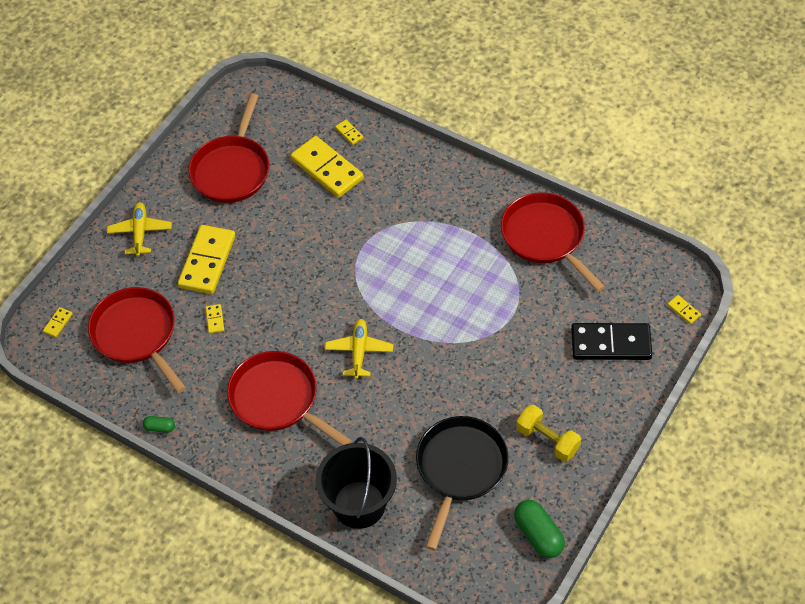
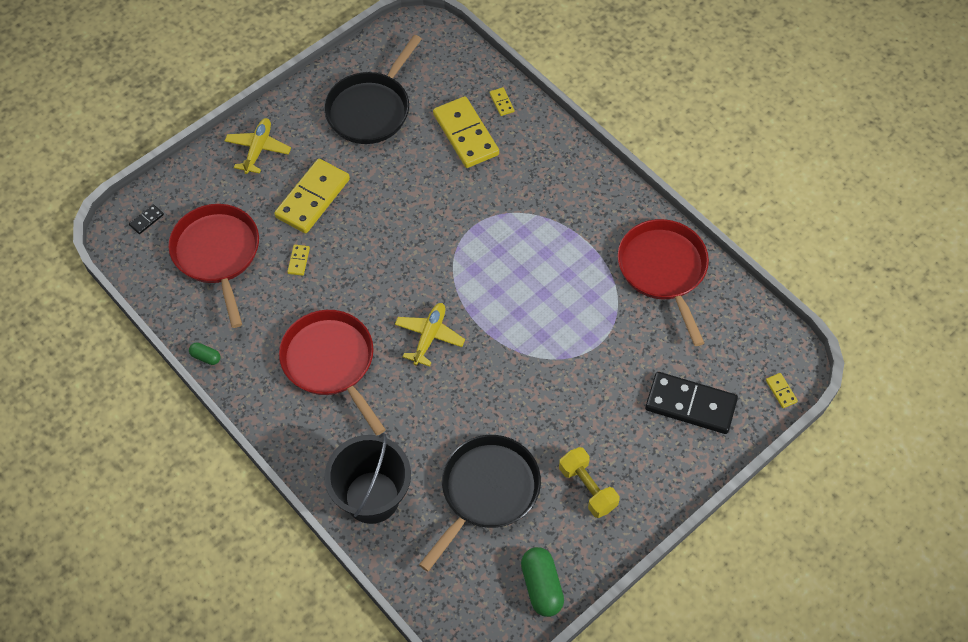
camera: 15 degrees right, 5 degrees up
yellow domino [43,307,73,337] -> black domino [129,204,164,234]
red pan [189,94,269,203] -> black pan [324,35,422,144]

